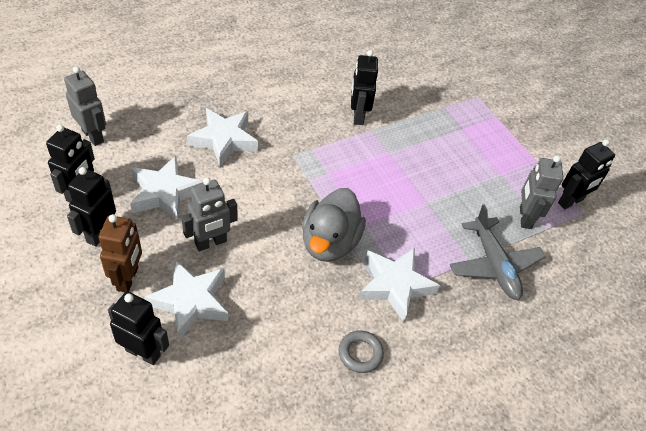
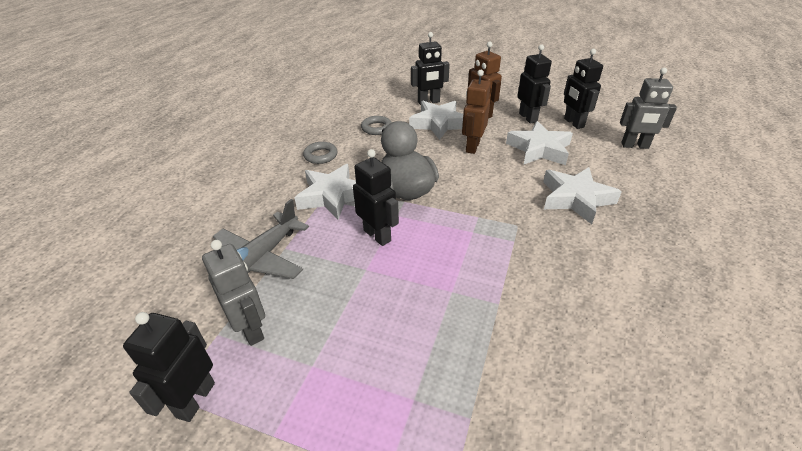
camera: 145 degrees right, 10 degrees down
grey robot [181,177,237,251] -> brown robot [462,70,491,154]
black robot [351,50,378,125] -> black robot moved to [353,149,399,246]
grey plane [450,204,545,300] -> grey plane turned 90 degrees counterclockwise [213,199,309,279]
none -> grey ring [361,116,392,135]

